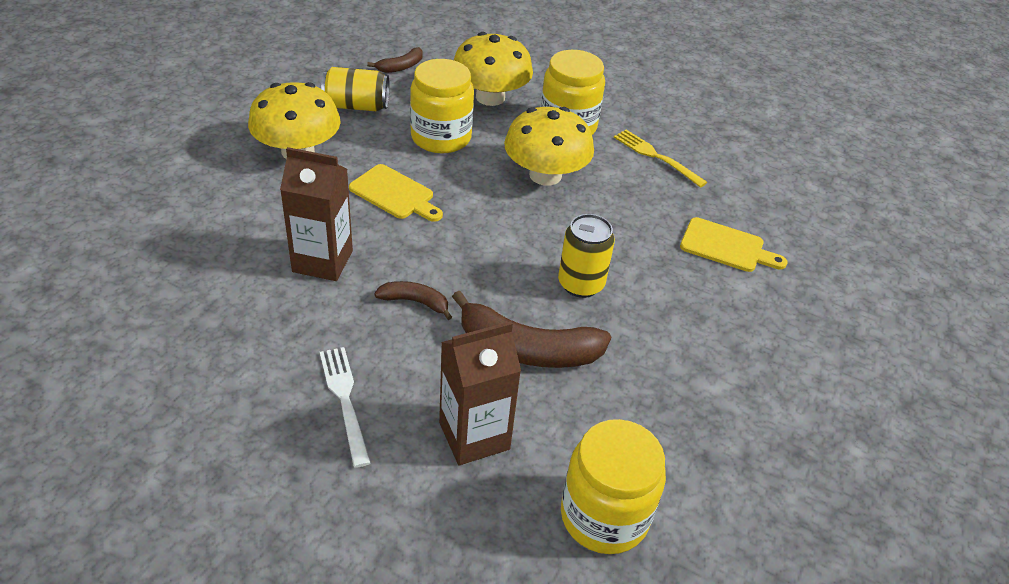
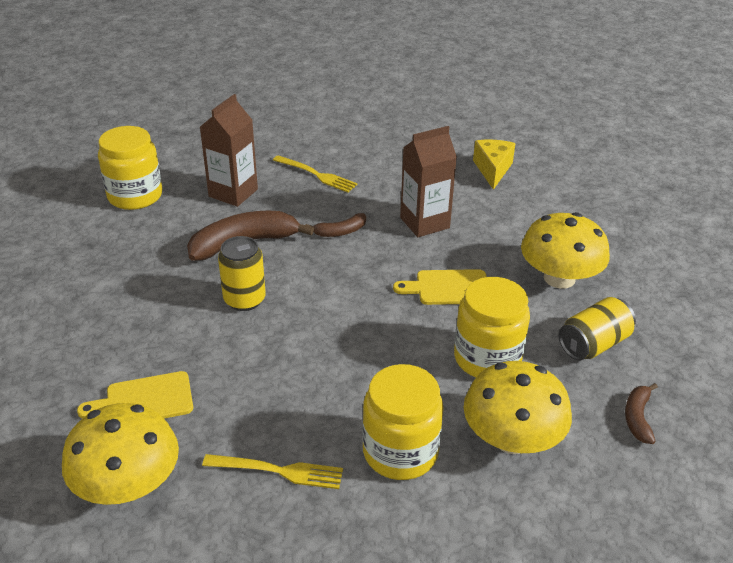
camera: 145 degrees right, 5 degrees down
white fork [320,347,370,468] -> yellow fork [273,155,358,192]
yellow mushroom [504,107,594,186] -> yellow mushroom moved to [62,403,179,505]
none -> yellow cheese [473,140,516,190]

